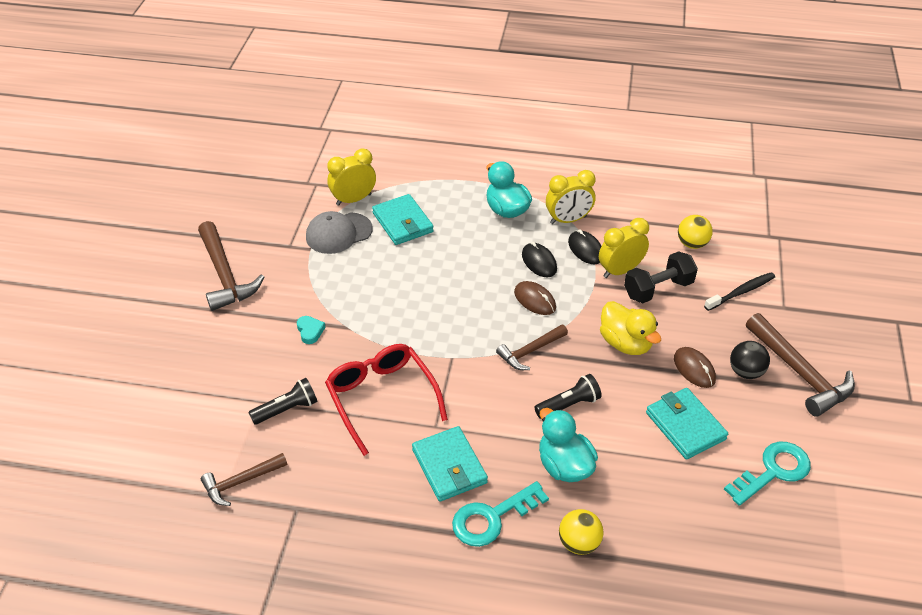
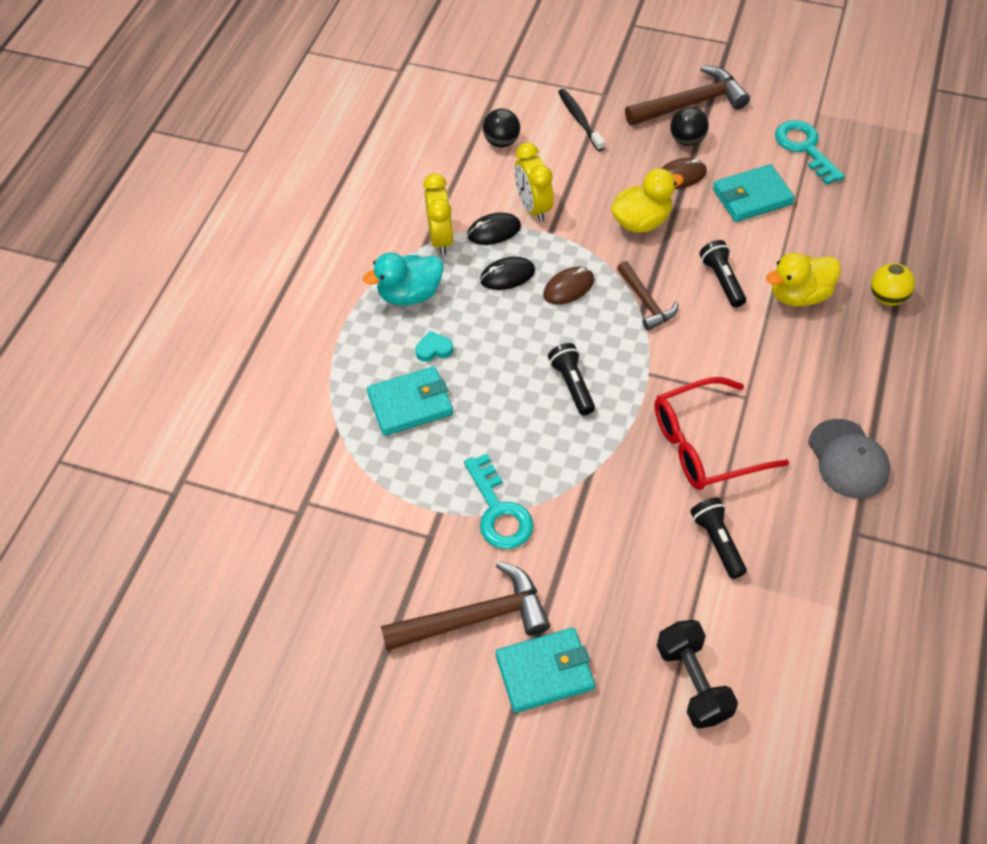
camera: 80 degrees left, 10 degrees up
brown hammer [201,453,288,506] -> none
turquoise heart [297,316,326,344] -> turquoise heart moved to [415,331,453,362]
grey cap [306,211,373,254] -> grey cap moved to [808,419,890,499]
yellow clock [327,149,376,206] -> none
turquoise wallet [412,426,488,501] -> turquoise wallet moved to [496,627,595,713]
turquoise key [452,481,549,547] -> turquoise key moved to [464,453,534,549]
turquoise duck [539,408,598,482] -> yellow duck [766,253,841,306]
black dumbbell [624,251,698,303] -> black dumbbell moved to [657,620,738,729]
yellow ball [678,215,713,249] -> black ball [483,109,520,147]
none -> black flashlight [548,343,595,415]

